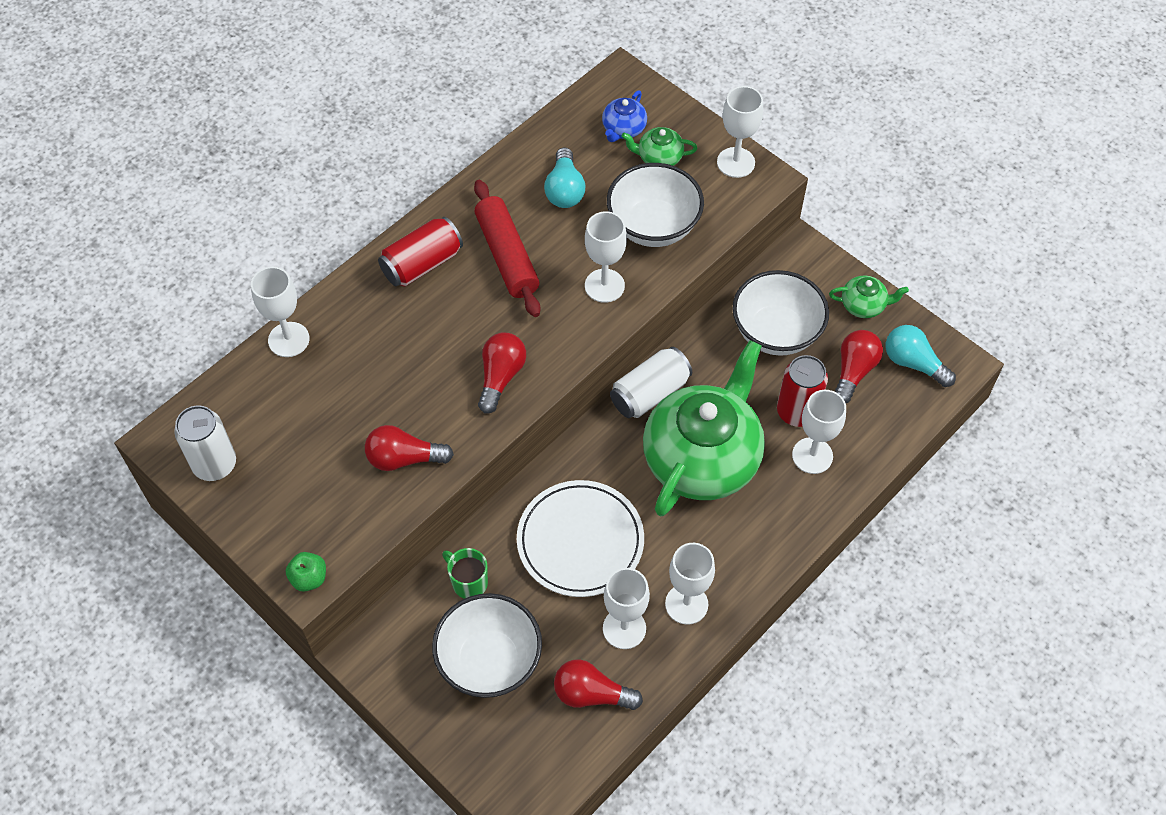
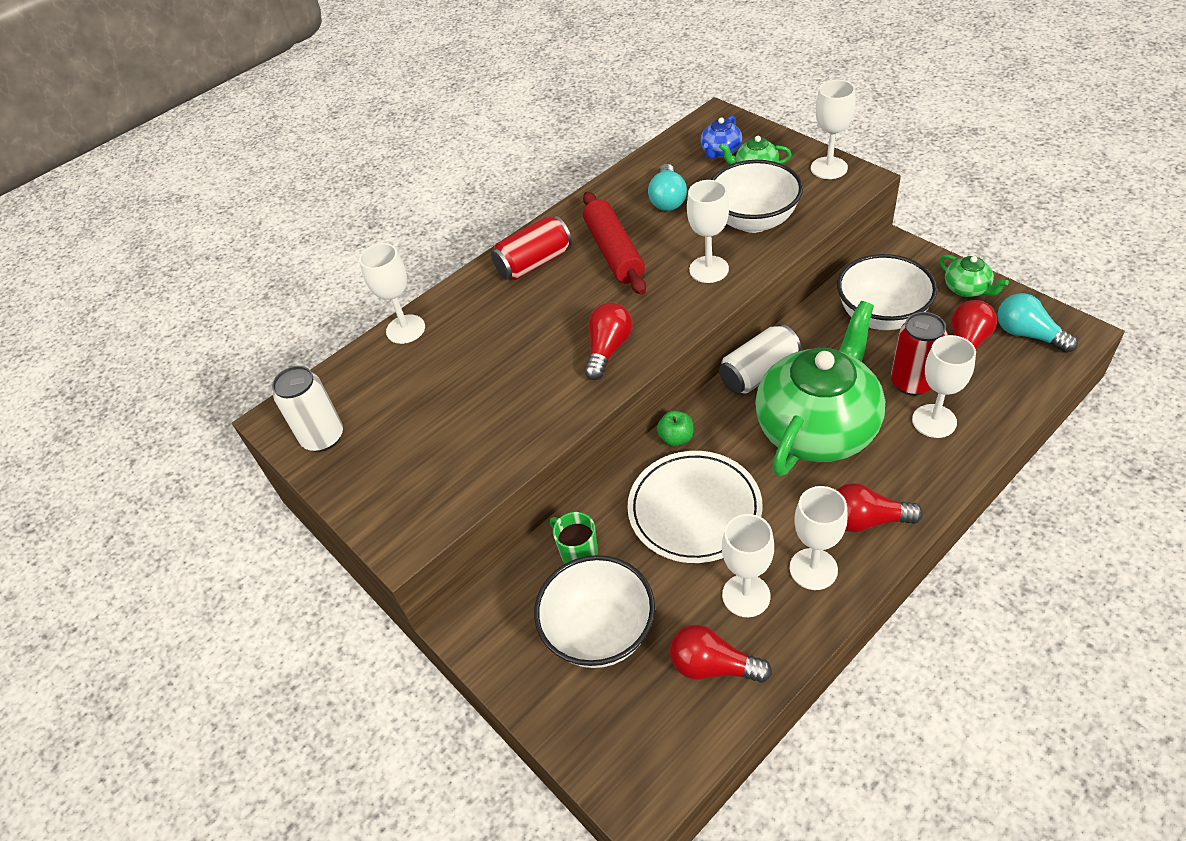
camera: 10 degrees right, 10 degrees down
green apple [286,552,326,591] -> green apple moved to [657,411,693,446]
red light bulb [365,425,454,471] -> red light bulb moved to [837,483,923,532]
green teapot [829,276,909,318] -> green teapot turned 45 degrees clockwise [939,255,1009,297]

